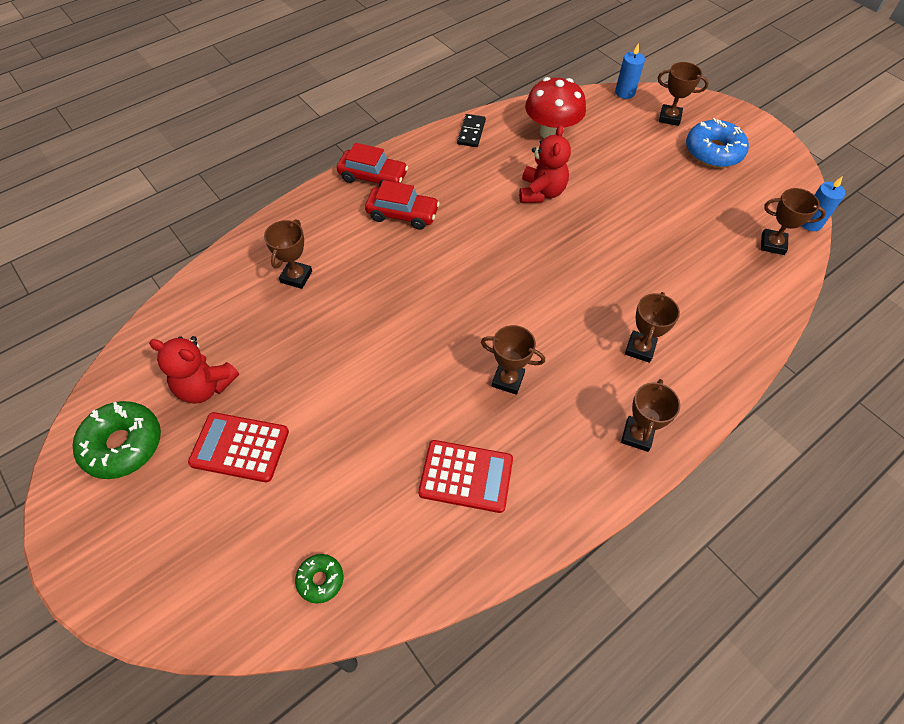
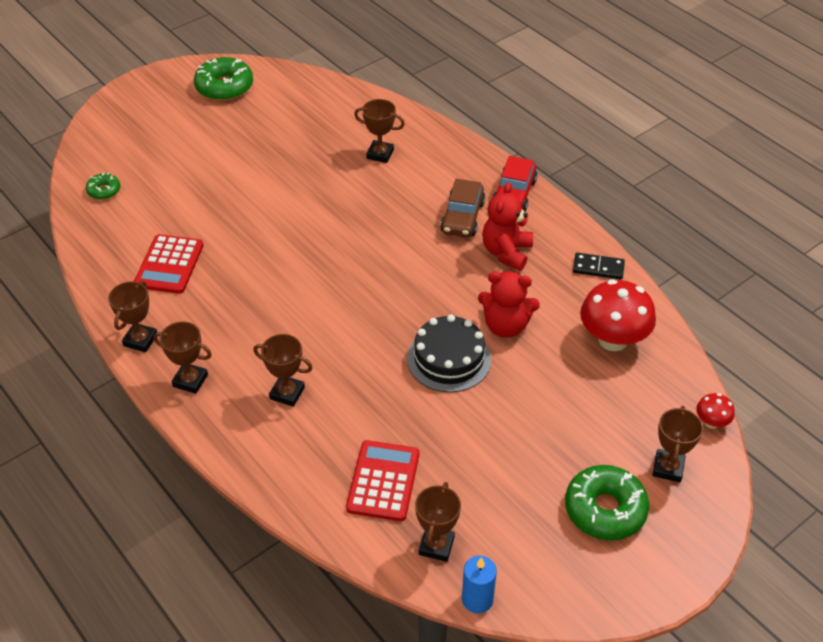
camera: 90 degrees right, 10 degrees down
red teddy bear [149,336,239,404] -> red teddy bear moved to [482,182,533,271]
red calculator [188,412,289,482] -> red calculator moved to [346,440,419,521]
red car [365,180,440,230] -> brown car [440,179,485,237]
brown trophy [481,325,545,395] -> brown trophy moved to [108,281,157,352]
blue candle [615,43,645,99] -> red mushroom [696,393,735,429]
blue donut [686,118,749,168] -> green donut [565,465,649,540]
none -> black cake [407,315,491,392]

